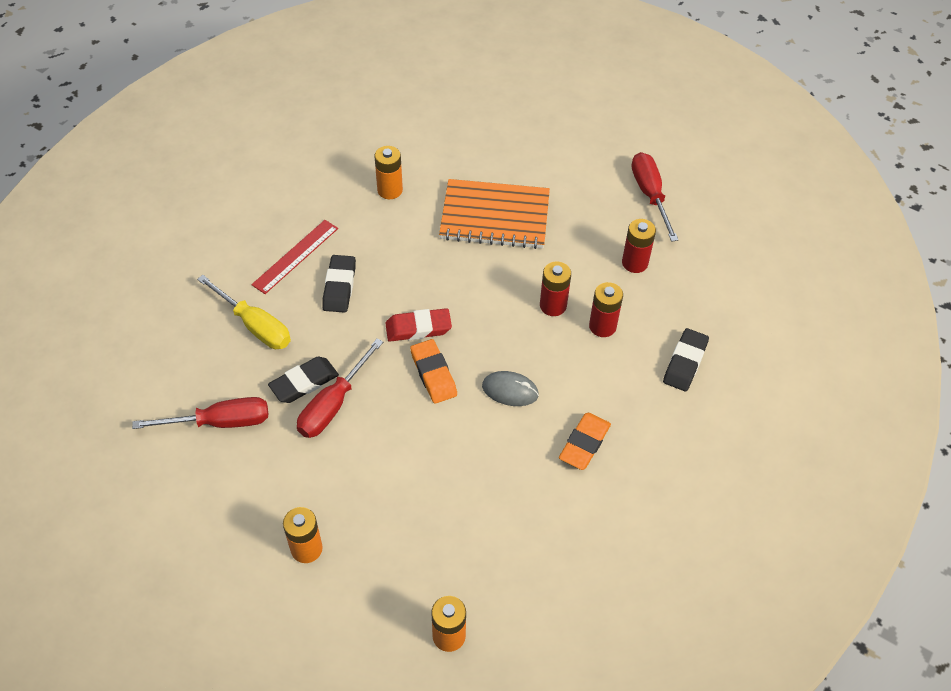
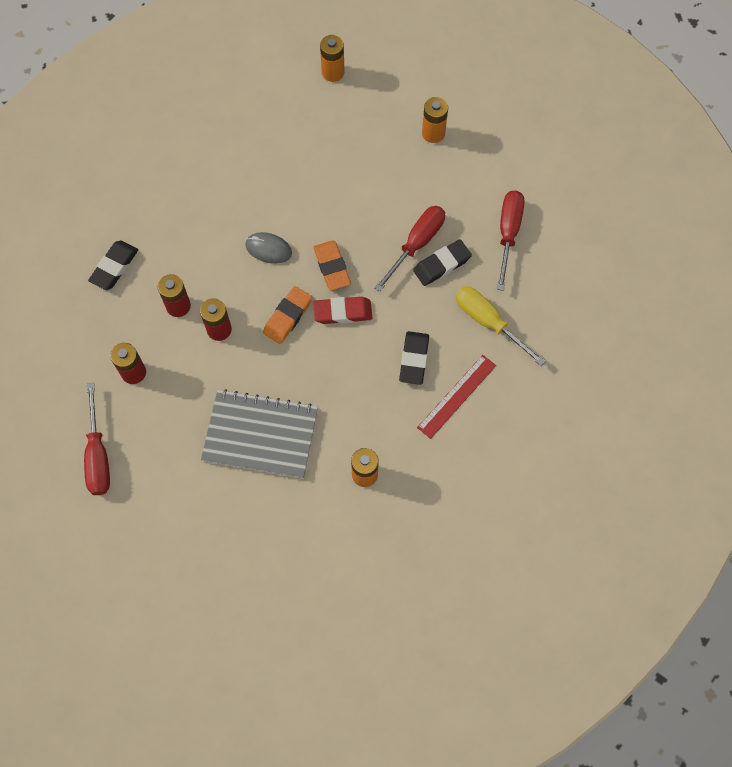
camera: 175 degrees left, 15 degrees up
red screwdriver [132,397,268,429] -> red screwdriver turned 105 degrees clockwise [497,190,524,291]
orange notebook [439,179,550,249] -> grey notebook [201,389,318,479]
orange eraser [559,413,611,470] -> orange eraser moved to [263,286,312,344]

